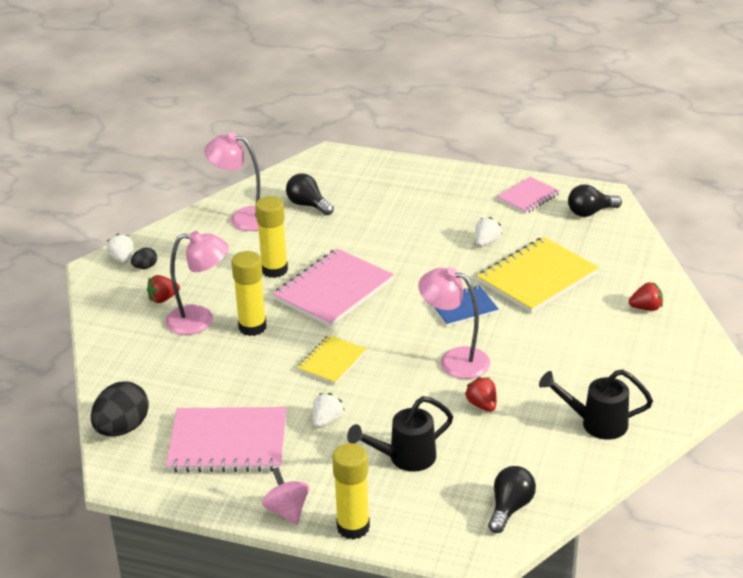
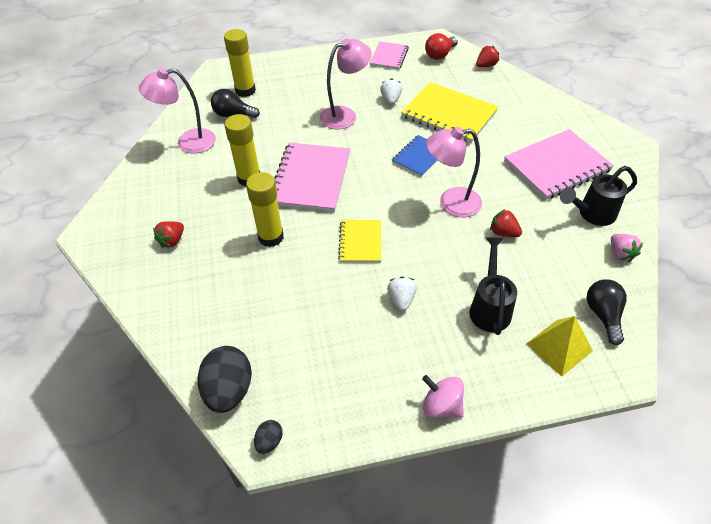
camera: 30 degrees left, 15 degrees up
white strawberry [106,233,134,264] -> none
black egg [131,248,157,269] -> black egg moved to [254,420,283,454]
pink lamp [166,231,228,335] -> pink lamp moved to [320,38,372,130]
pink notebook [166,407,287,472] -> pink notebook moved to [504,129,614,200]
yellow glue stick [332,443,370,540] -> yellow glue stick moved to [224,29,256,97]
black watering can [347,396,453,472] -> black watering can turned 150 degrees clockwise [469,237,517,335]
yellow notebook [477,237,599,313] -> yellow notebook turned 75 degrees counterclockwise [401,82,498,143]
black light bulb [568,184,622,217] -> red light bulb [425,33,458,60]
red strawberry [629,282,663,311] -> red strawberry moved to [476,46,499,67]
none -> yellow pyramid [526,316,593,376]
none -> pink strawberry [611,234,643,262]

